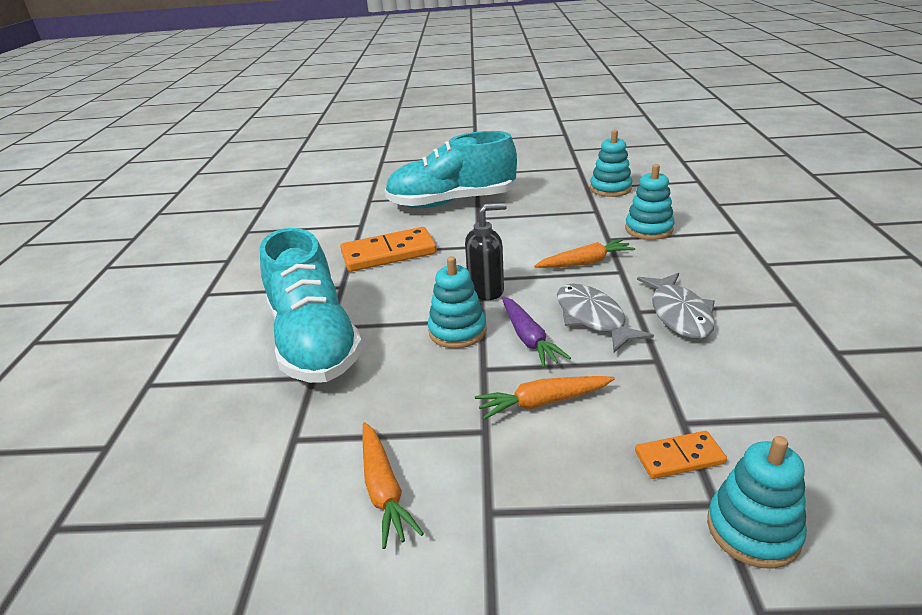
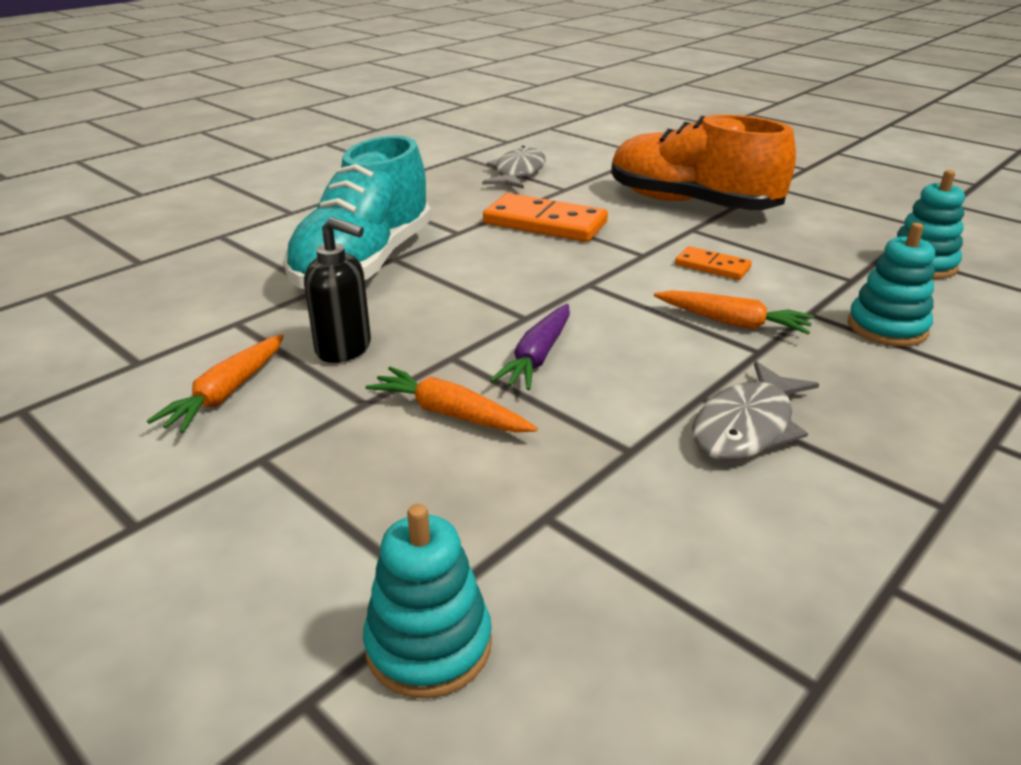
camera: 40 degrees right, 0 degrees up
turquoise shoe [385,131,517,208] -> orange shoe [611,115,796,210]
turquoise stacking toy [428,256,487,348] -> none
black soap dispenser [465,203,507,300] -> black soap dispenser moved to [304,217,371,363]
grey fish [557,284,654,353] -> grey fish moved to [482,146,546,189]
orange domino [635,431,727,479] -> orange domino moved to [675,246,752,280]

